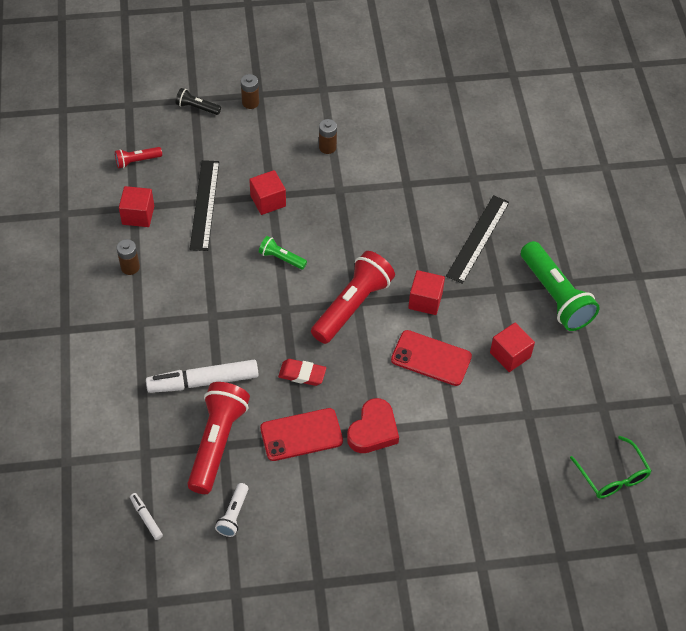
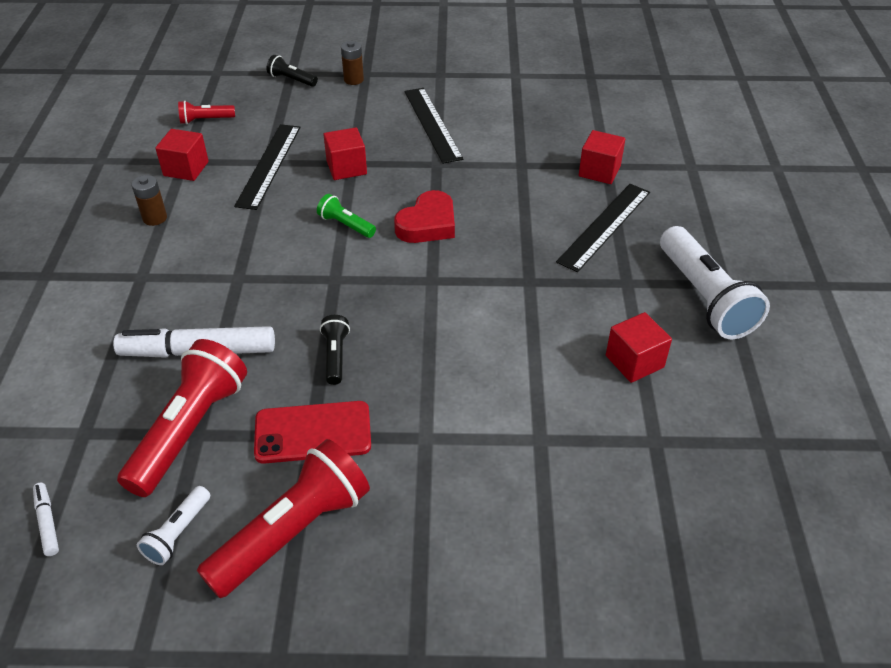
camera: 10 degrees right, 10 degrees down
red eraser [278,359,326,386] -> black flashlight [320,315,350,385]
red flashlight [311,251,395,344] -> red flashlight moved to [197,439,370,598]
brown battery [319,119,337,154] -> black ruler [405,88,464,164]
red heart [347,398,399,453] -> red heart moved to [394,190,455,243]
red phone [391,330,472,386] -> none
red cube [408,270,445,315] -> red cube moved to [579,130,625,184]
green flashlight [521,241,600,331] -> white flashlight [660,226,770,339]
green glasses [570,436,651,498] -> none

